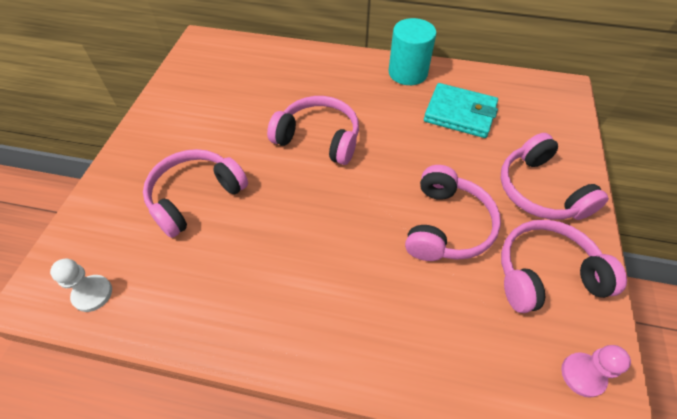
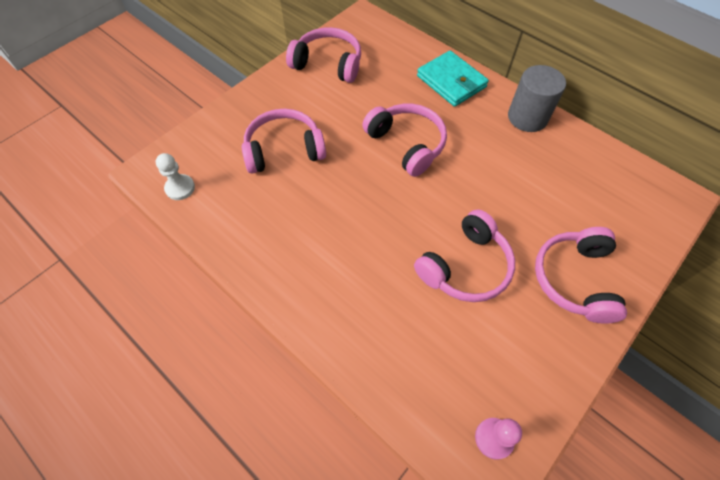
camera: 30 degrees right, 5 degrees up
turquoise cylinder [389,18,436,85] -> grey cylinder [508,65,566,132]
turquoise wallet [424,83,498,138] -> turquoise wallet moved to [417,51,489,107]
pink headphones [501,220,627,313] -> pink headphones moved to [286,27,361,83]

